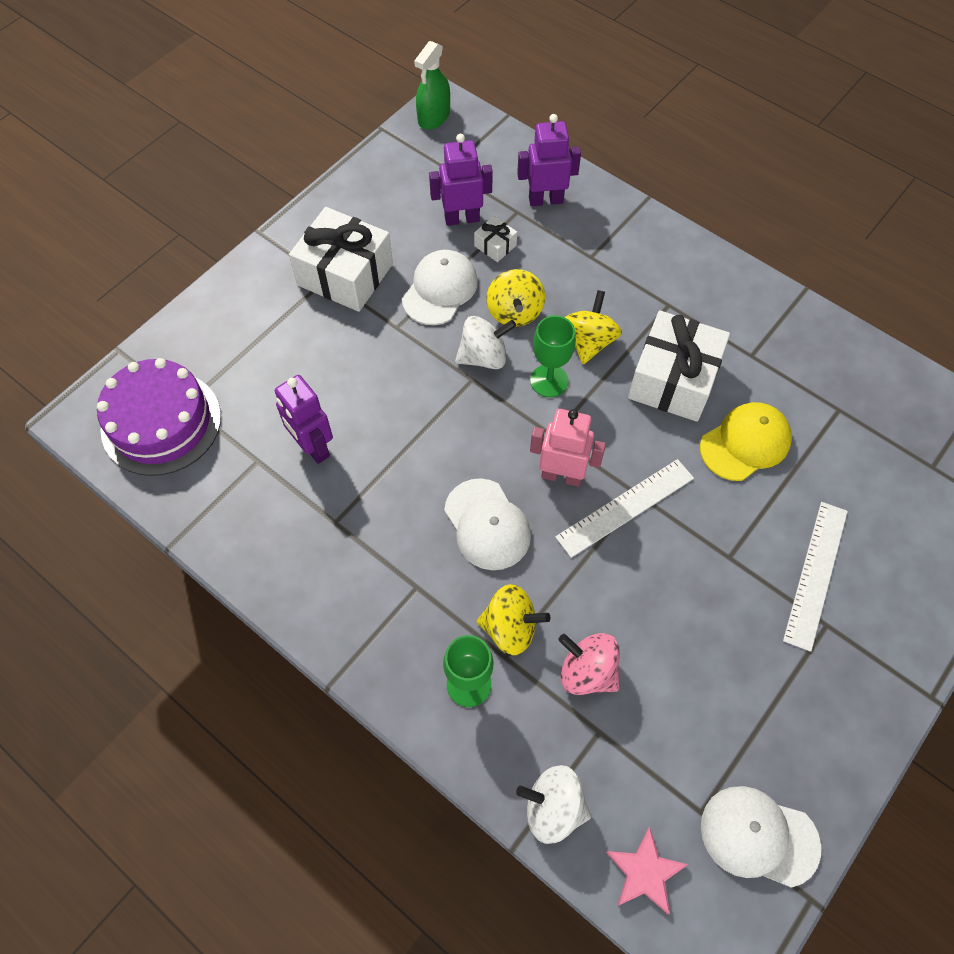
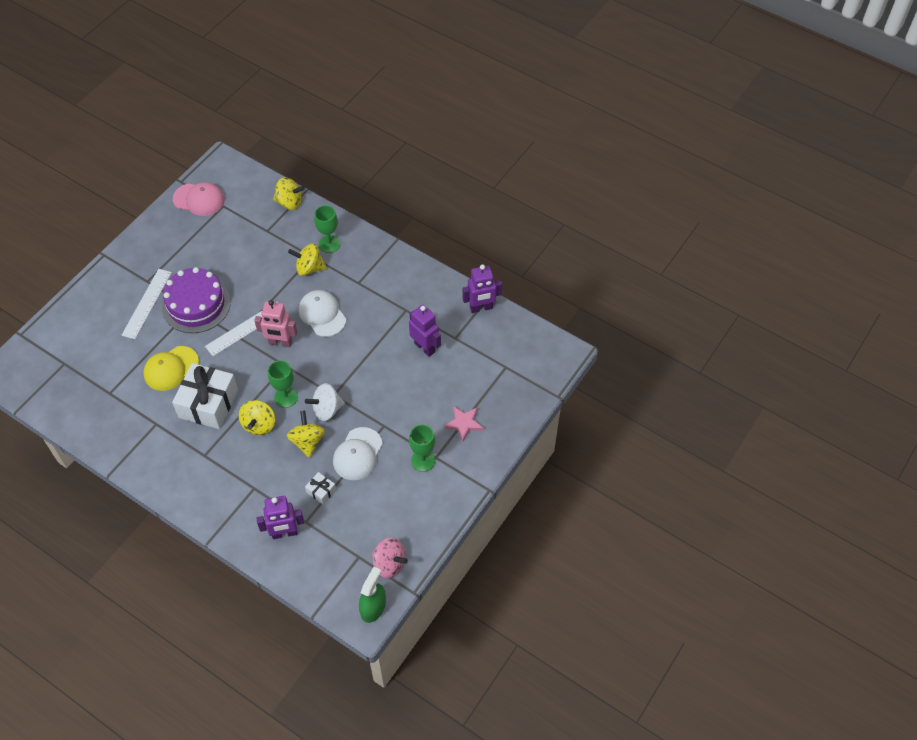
camera: 175 degrees right, 5 degrees down
purple cake [97,358,221,476] -> purple cake moved to [162,267,231,333]
white gift [289,207,393,312] -> green goblet [409,425,436,472]
purple robot [429,134,493,226] -> purple robot moved to [463,264,502,313]
white spinning top [516,765,591,844] -> yellow spinning top [273,177,305,210]
pink spinning top [558,633,620,695] -> pink spinning top moved to [372,537,408,578]
pink star [606,827,689,914] -> pink star moved to [444,406,484,441]
white cap [701,786,821,888] -> pink cap [173,182,225,216]

